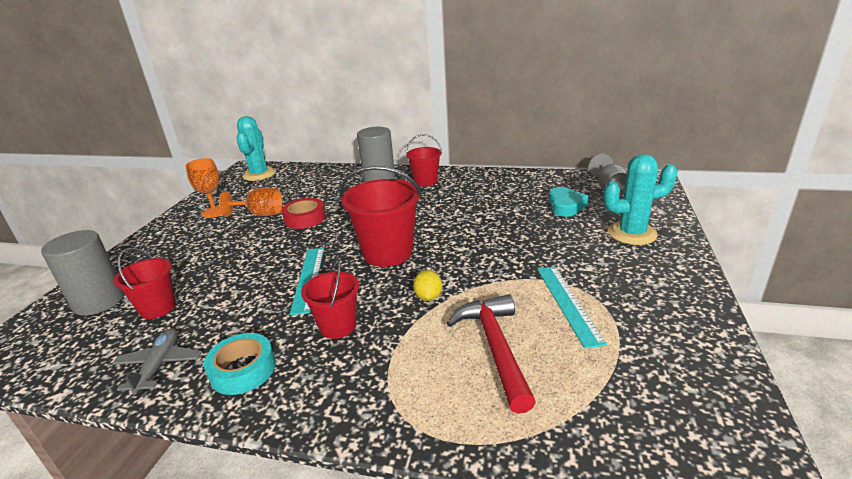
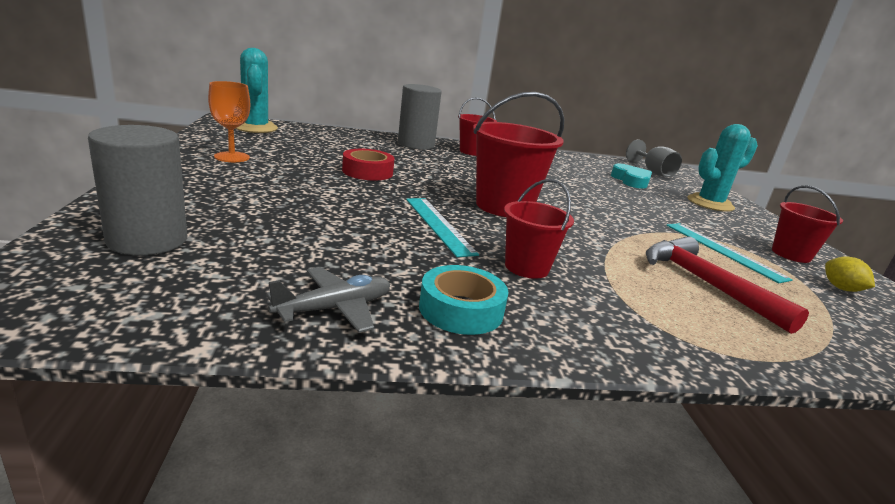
camera: 25 degrees left, 5 degrees down
grey plane [112,328,202,394] -> grey plane turned 75 degrees clockwise [266,267,390,333]
red bucket [113,248,176,319] -> red bucket moved to [772,185,843,263]
orange goblet [219,187,282,216] -> none
yellow lemon [413,270,442,301] -> yellow lemon moved to [825,256,875,292]

